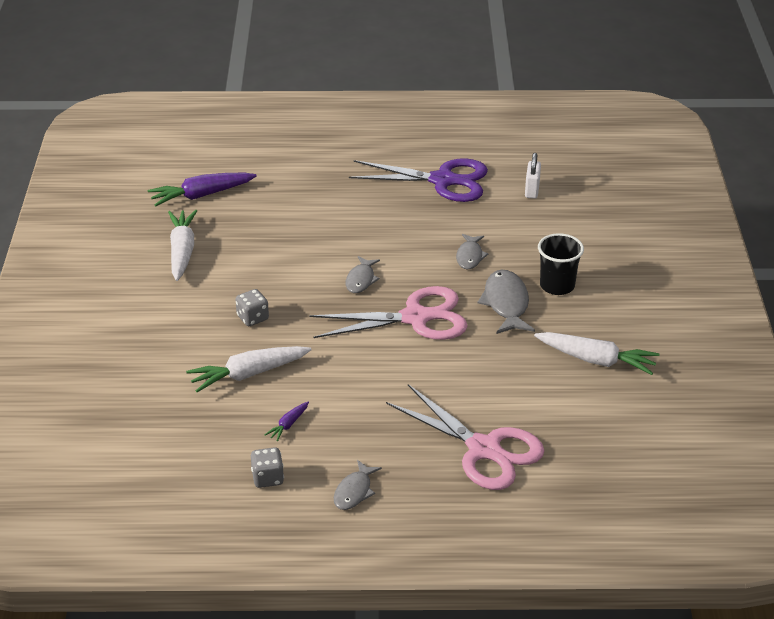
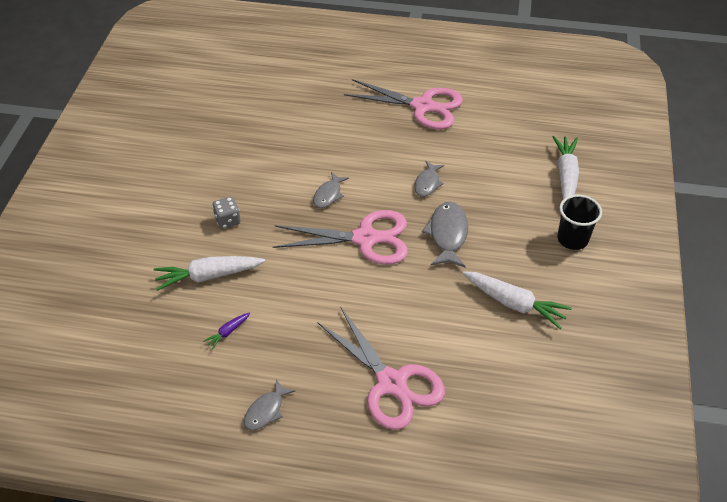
camera: 10 degrees right, 10 degrees up
purple carrot [148,173,257,206] -> none
white carrot [168,210,197,281] -> white carrot moved to [553,136,579,199]
grey dice [251,447,284,488] -> none
purple scissors [349,158,488,202] -> pink scissors [344,79,463,129]
white padlock [525,153,541,199] -> none
black cup [538,233,584,295] -> black cup moved to [557,195,602,250]

